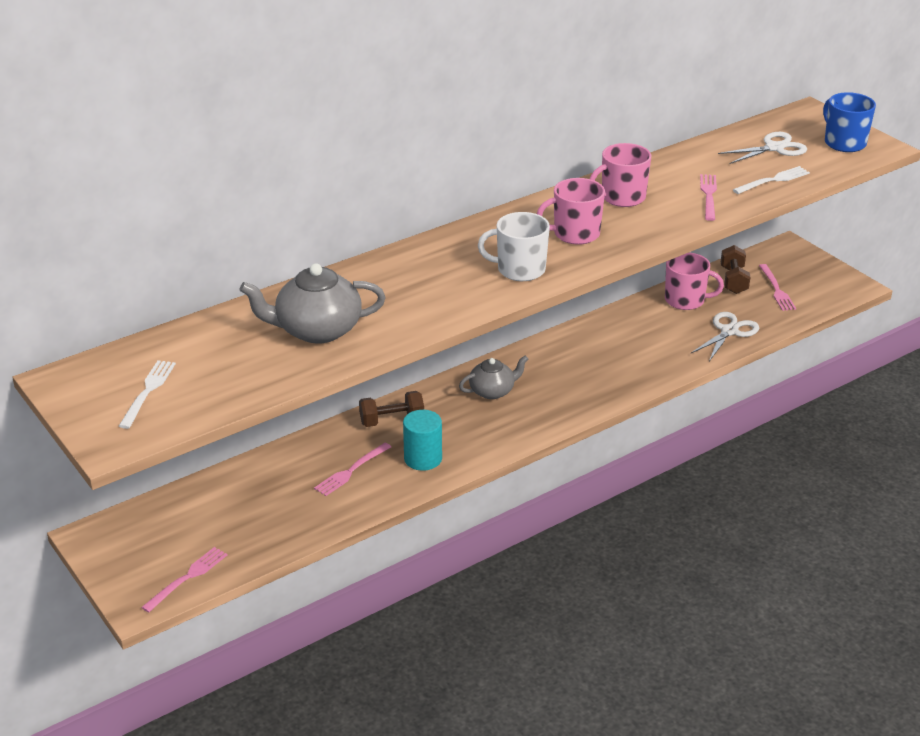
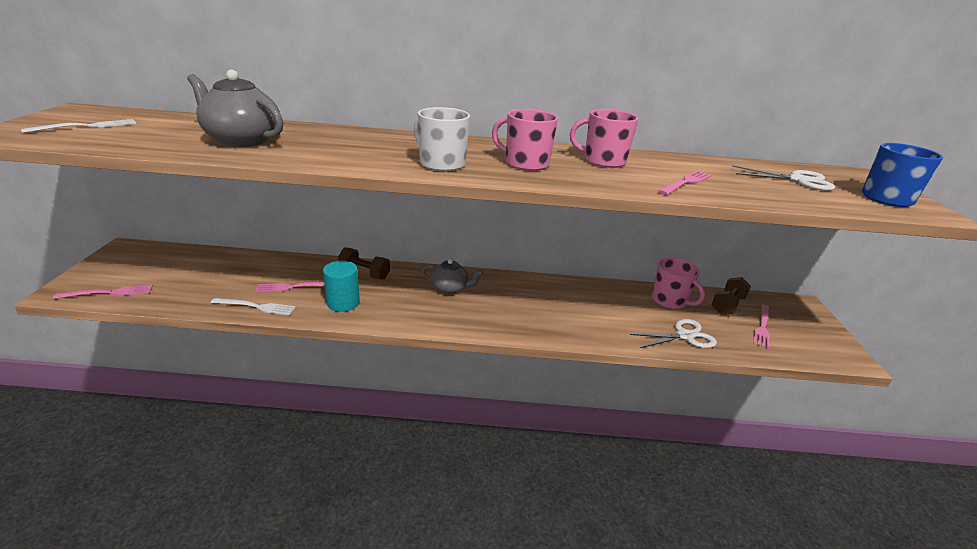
camera: 35 degrees right, 5 degrees down
white fork [733,166,810,194] -> white fork moved to [211,298,296,315]

